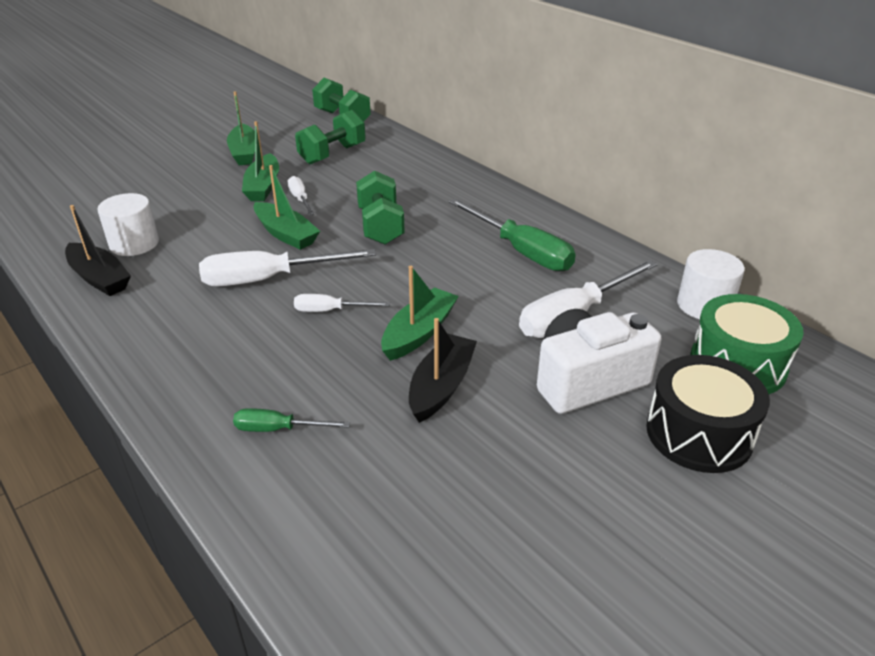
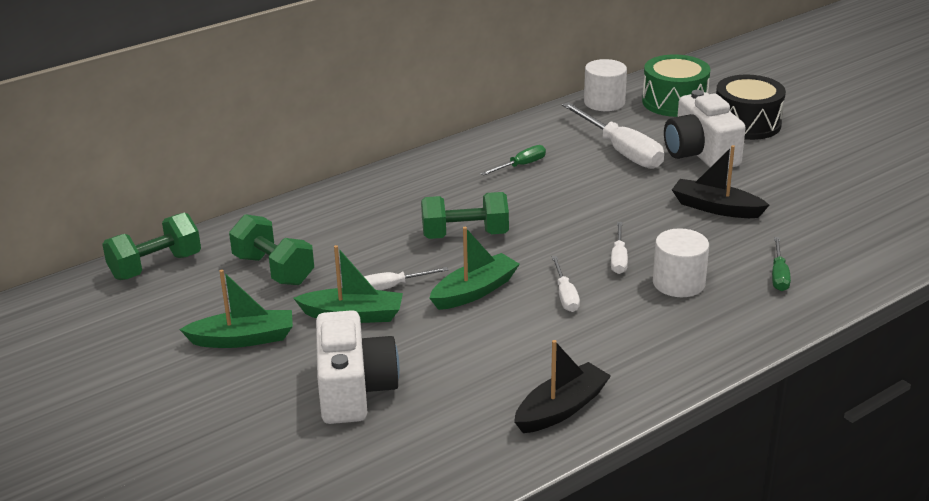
camera: 85 degrees left, 5 degrees down
white cylinder [97,193,159,256] -> white cylinder moved to [653,228,709,297]
white screwdriver [199,249,376,287] -> white screwdriver [552,256,580,312], size x0.52
green boat [381,266,459,361] -> none
green screwdriver [449,199,576,271] -> green screwdriver [481,145,546,176], size x0.52
none -> white camera [316,310,400,424]

